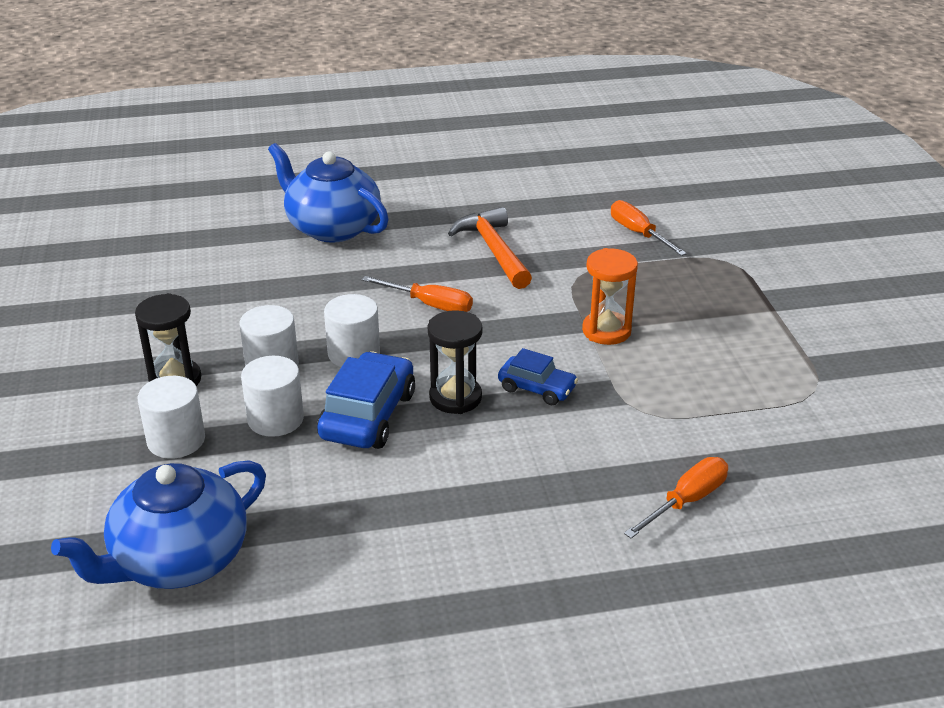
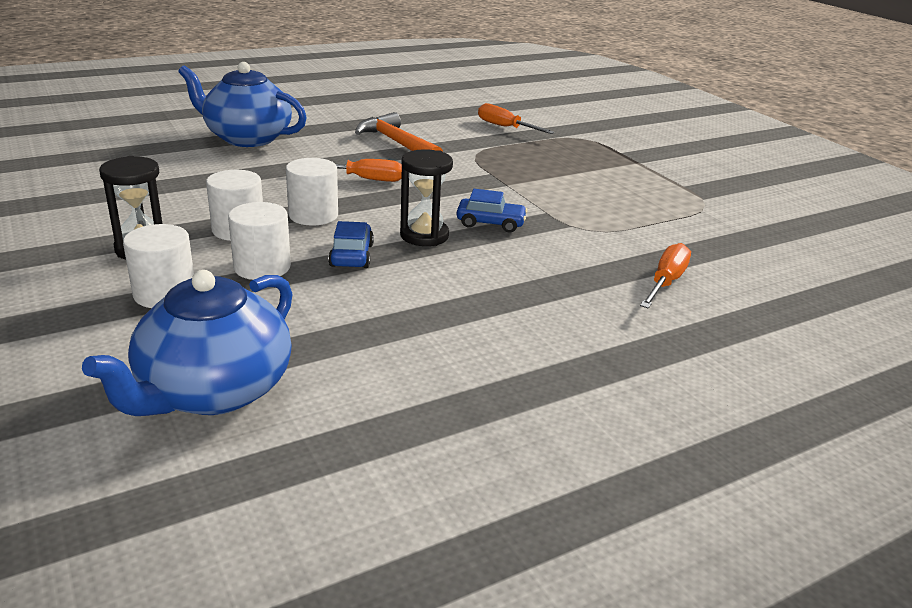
camera: 20 degrees left, 5 degrees down
blue car [317,351,415,449] -> blue car [328,221,374,268], size x0.60
orange hourglass [582,248,638,345] -> none

